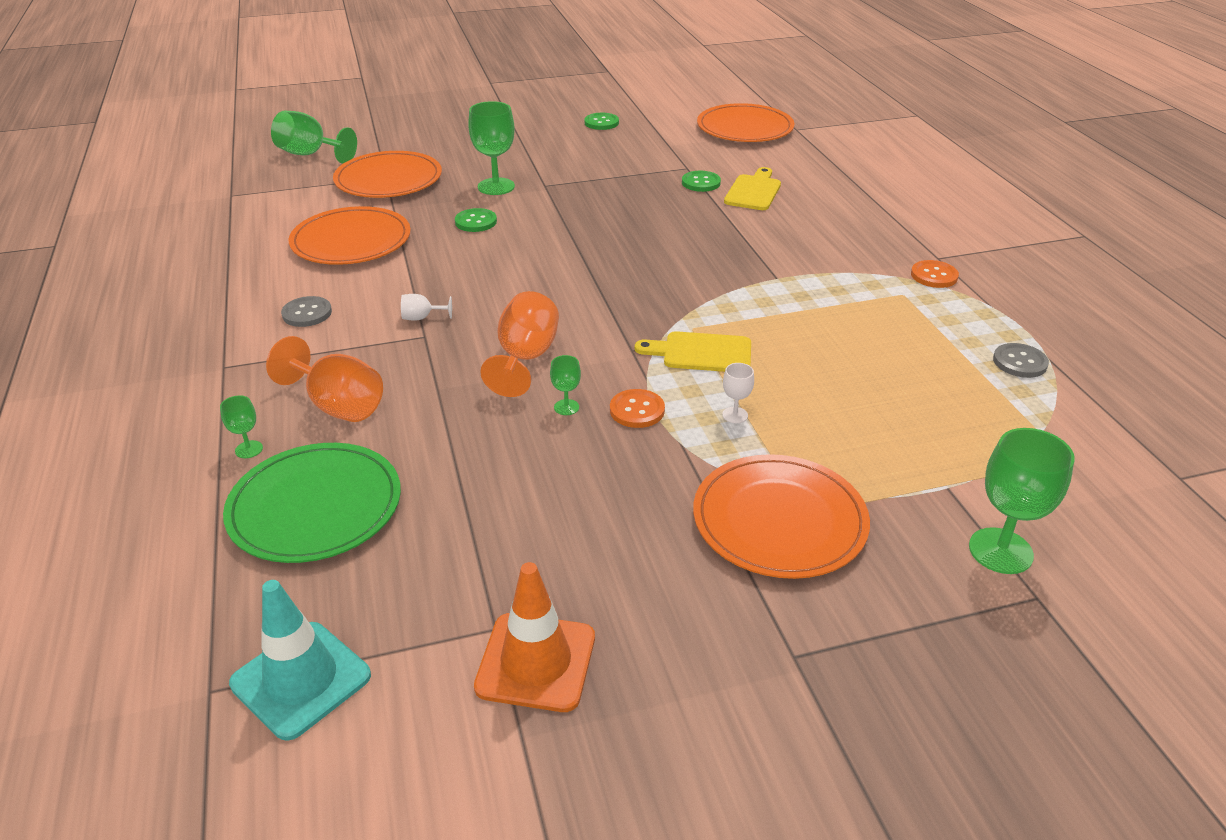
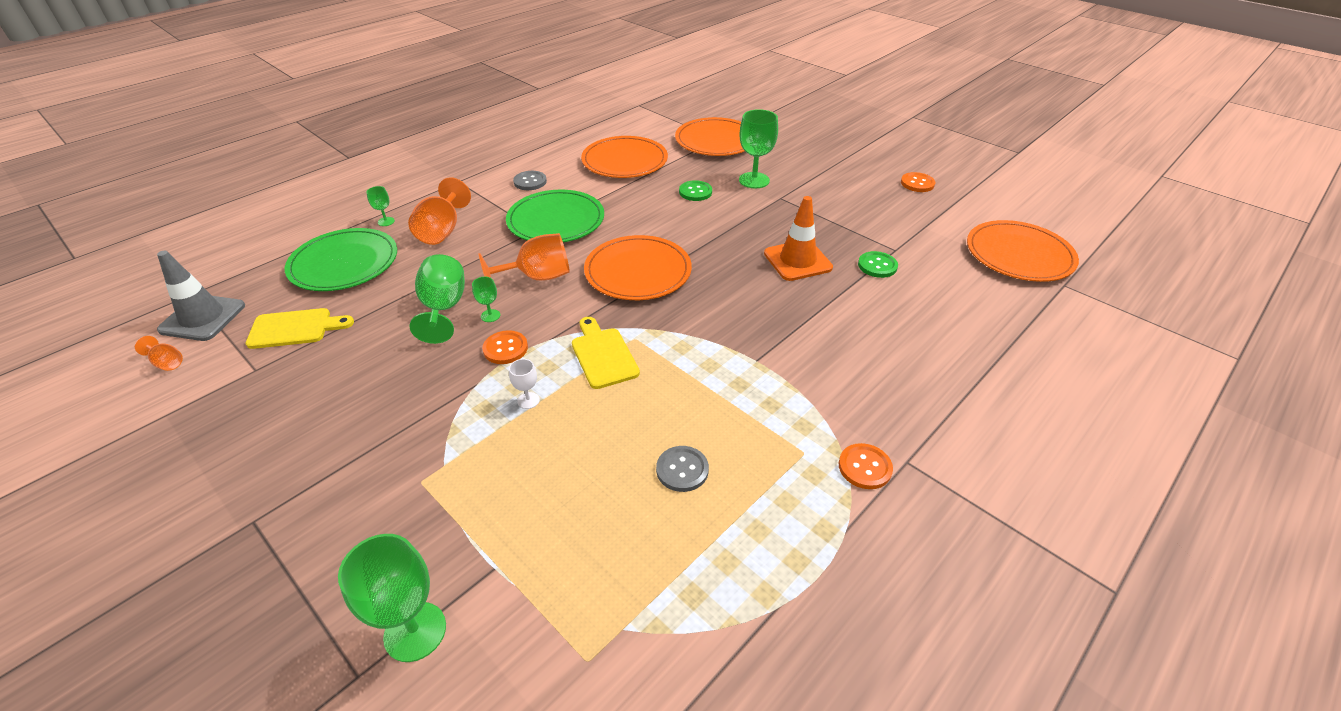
camera: 60 degrees right, 5 degrees up
turquoise traffic cone [229,580,371,741] -> grey traffic cone [157,250,245,341]
green goblet [271,110,357,164] -> green goblet moved to [410,254,465,344]
white goblet [401,294,452,321] -> green plate [506,190,604,242]
orange traffic cone [474,562,595,712] -> orange traffic cone moved to [764,196,833,281]
green button [584,113,619,130] -> orange button [901,172,935,192]
orange plate [693,454,870,579] -> orange plate moved to [584,235,692,300]
yellow cutting board [724,167,781,210] -> yellow cutting board moved to [246,308,354,349]
grey button [993,343,1049,378] -> grey button moved to [656,446,709,492]
none -> orange goblet [135,336,183,371]

